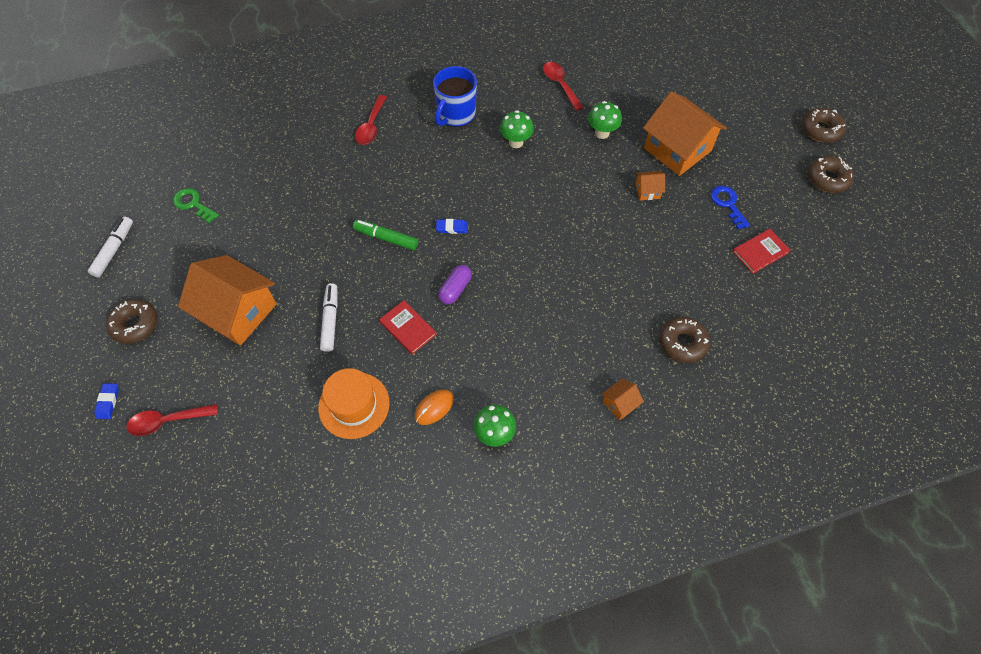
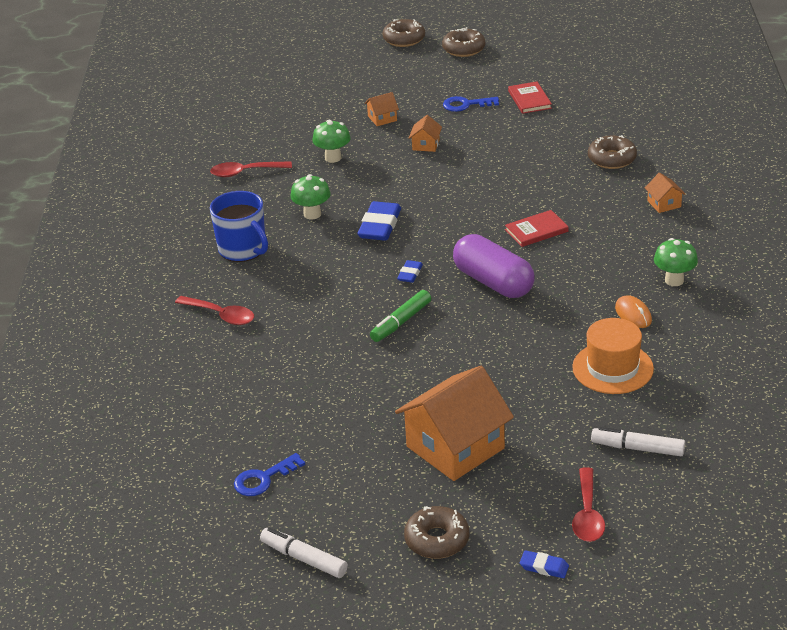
camera: 70 degrees left, 25 degrees down
green key [173,188,219,224] -> blue key [234,453,305,496]
white marker [320,283,338,352] -> white marker moved to [591,427,685,456]
red book [379,300,437,355] -> red book moved to [505,210,569,247]
purple capsule [438,265,472,304] -> purple capsule [453,234,535,298], size x1.84
orange house [643,91,727,176] -> orange house [365,92,399,126], size x0.43
none -> blue eraser [358,201,401,241]

